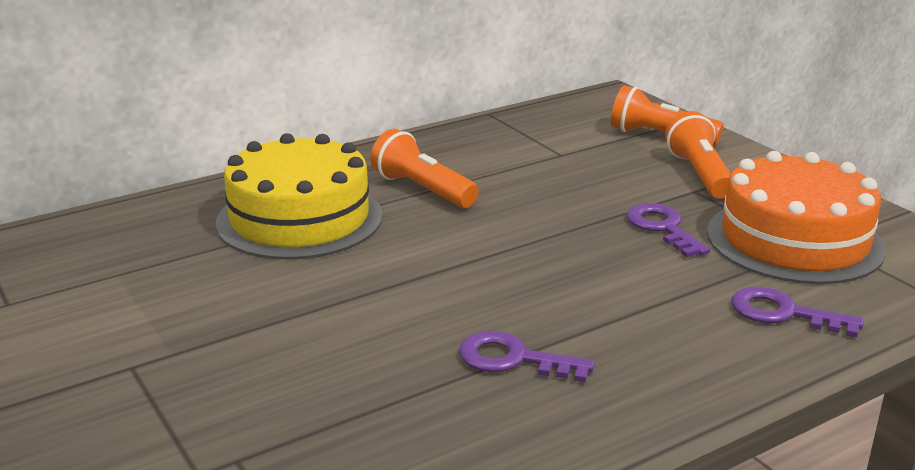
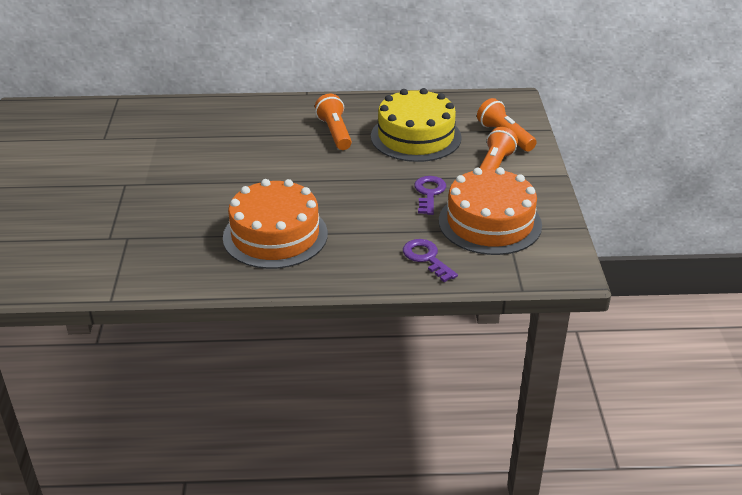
camera: 30 degrees right, 10 degrees up
yellow cake [216,133,383,259] -> yellow cake moved to [371,88,462,162]
purple key [459,331,595,382] -> orange cake [223,179,328,269]

